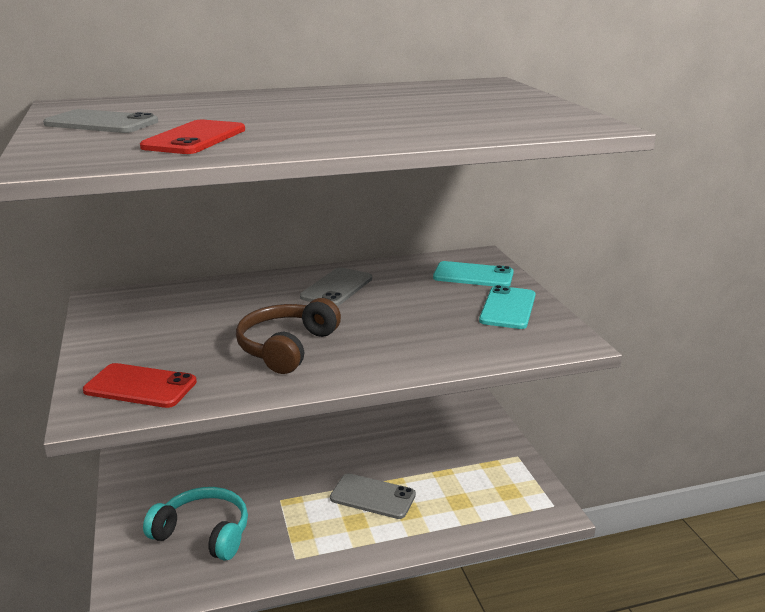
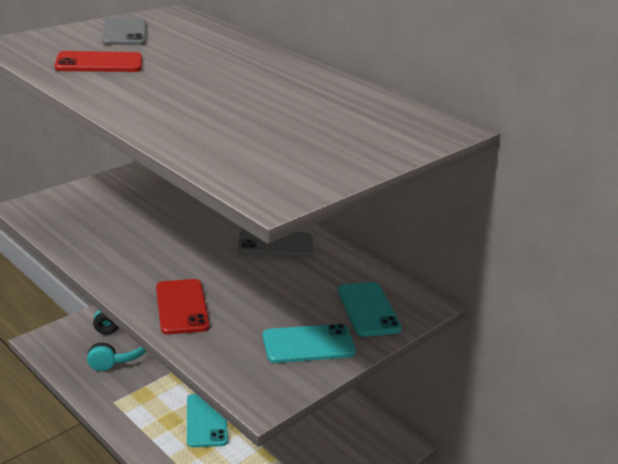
camera: 60 degrees right, 5 degrees up
red phone [83,363,197,408] -> red phone moved to [156,279,209,334]
brown headphones [236,298,341,374] -> none
grey phone [330,473,416,519] -> turquoise phone [187,394,228,447]

